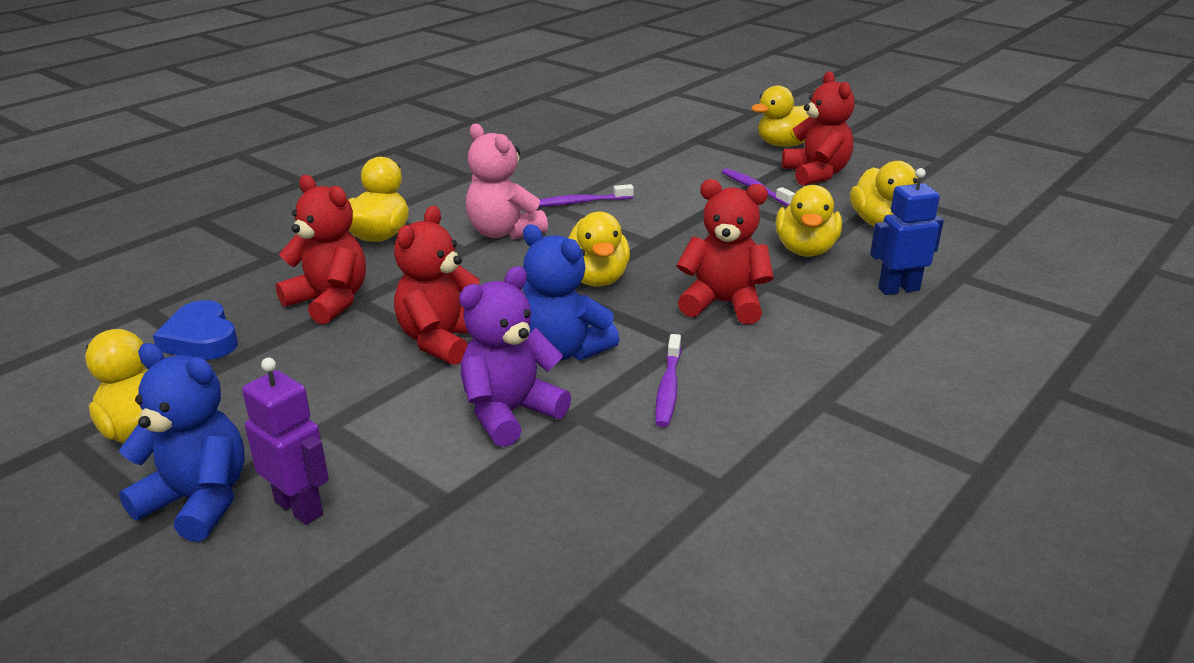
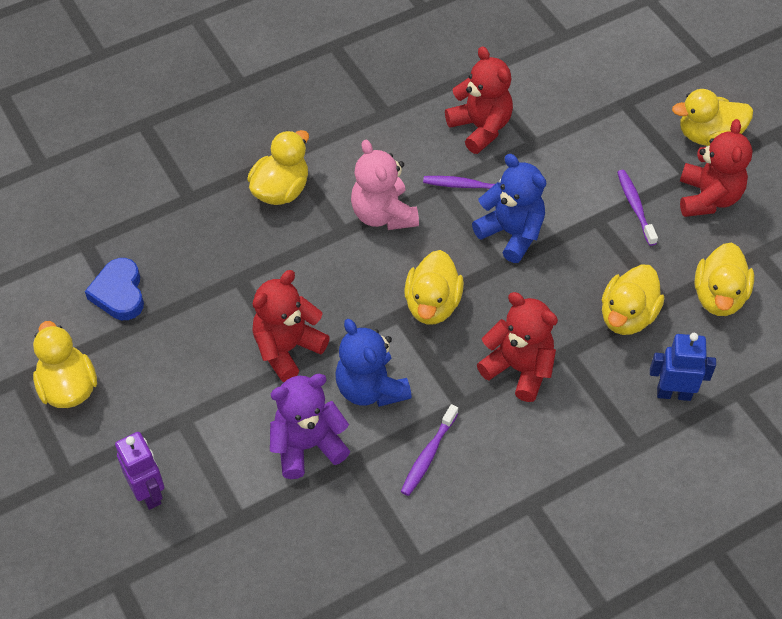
camera: 20 degrees right, 25 degrees up
blue teddy bear [119,343,245,542] -> blue teddy bear moved to [472,154,546,263]
red teddy bear [276,175,366,325] -> red teddy bear moved to [445,46,513,154]

